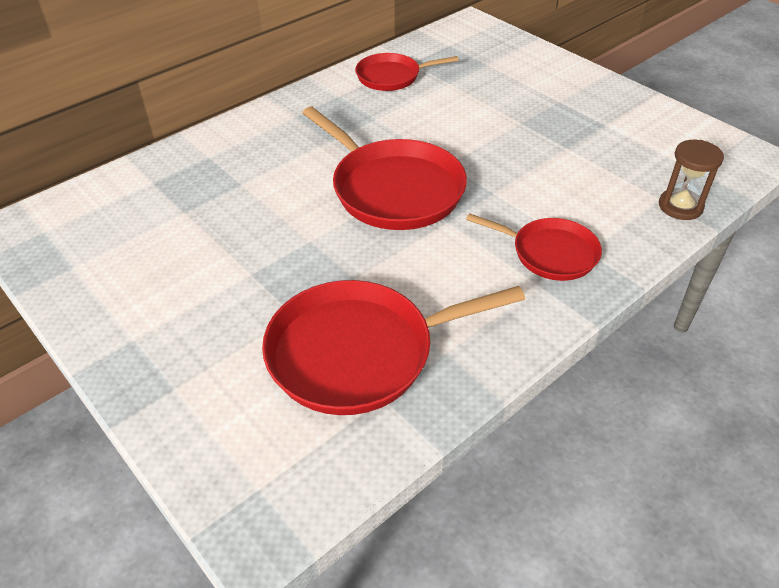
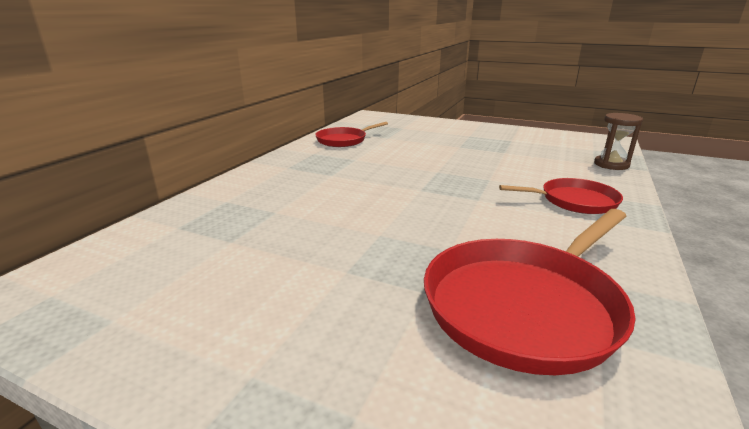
camera: 25 degrees left, 20 degrees down
red pan [303,107,467,230] -> none

